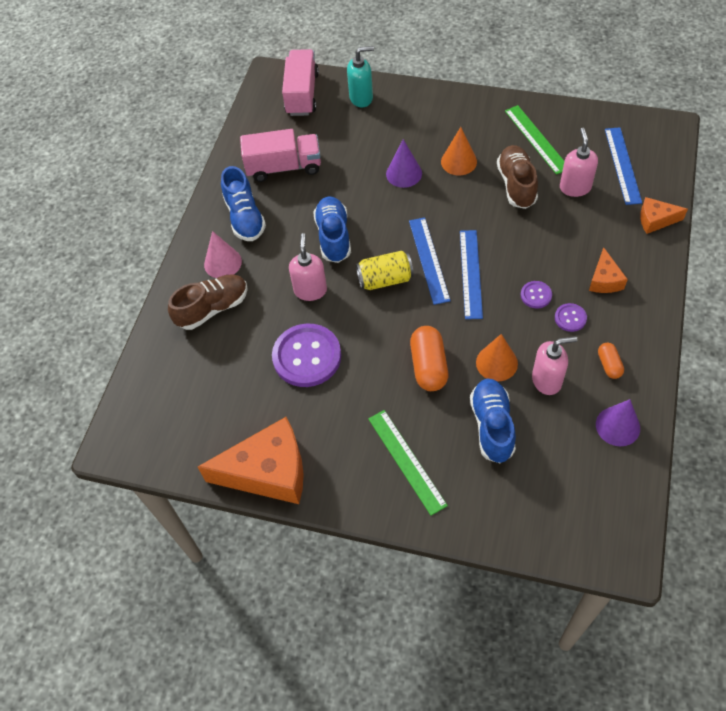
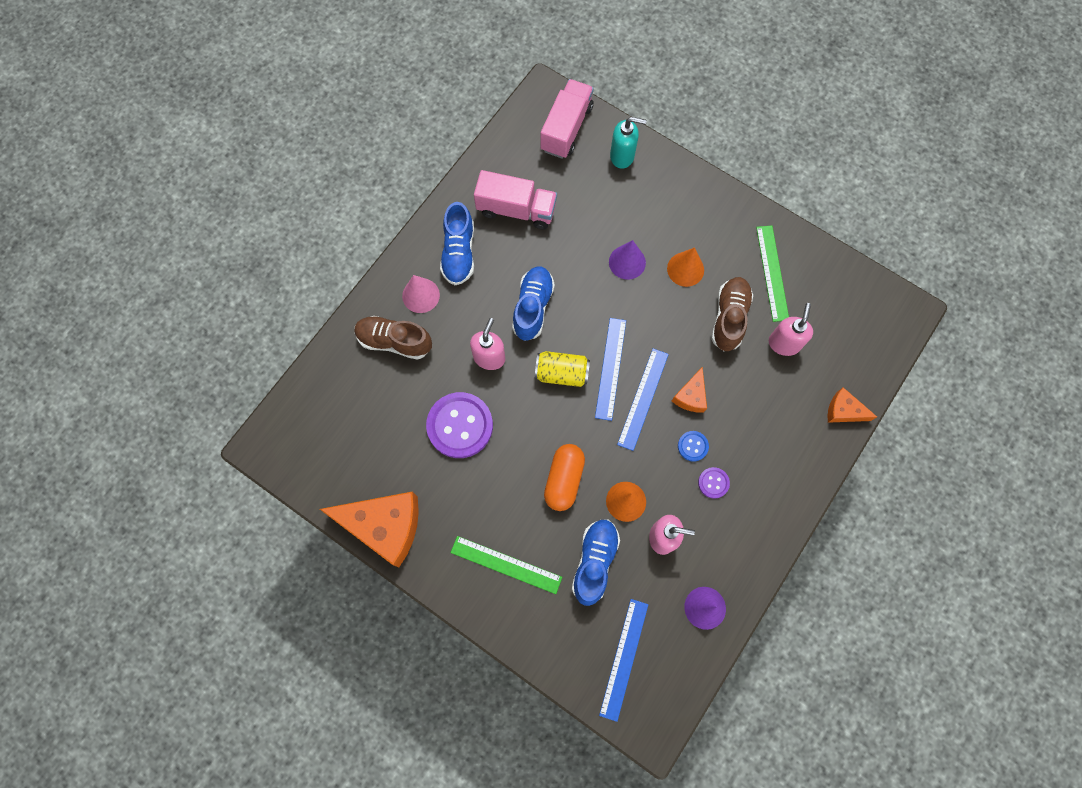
camera: 15 degrees right, 15 degrees up
brown shoe [168,274,248,330] -> brown shoe turned 150 degrees counterclockwise [354,316,432,360]
green ruler [368,410,448,516] -> green ruler turned 60 degrees counterclockwise [450,536,562,594]
purple button [521,281,552,308] -> blue button [678,431,709,462]
orange cheese [589,247,628,293] -> orange cheese moved to [672,367,707,413]
orange capsule [598,343,624,379] -> none
blue ruler [605,127,642,205] -> blue ruler moved to [599,599,648,722]

